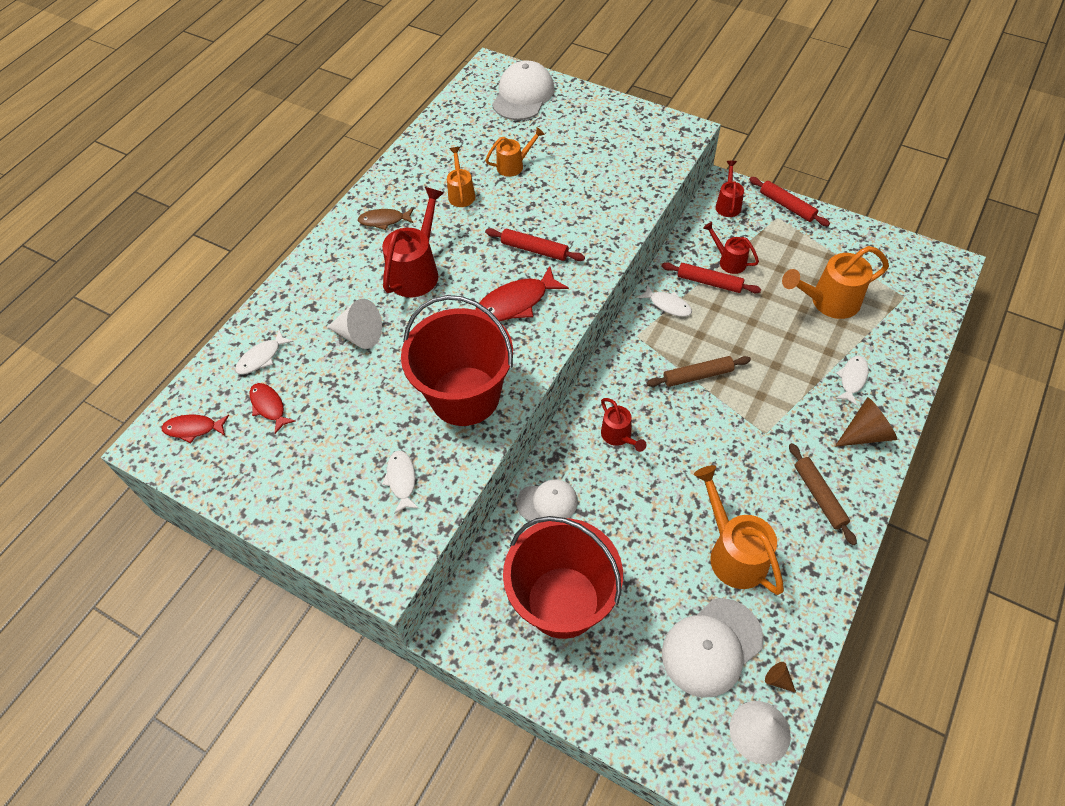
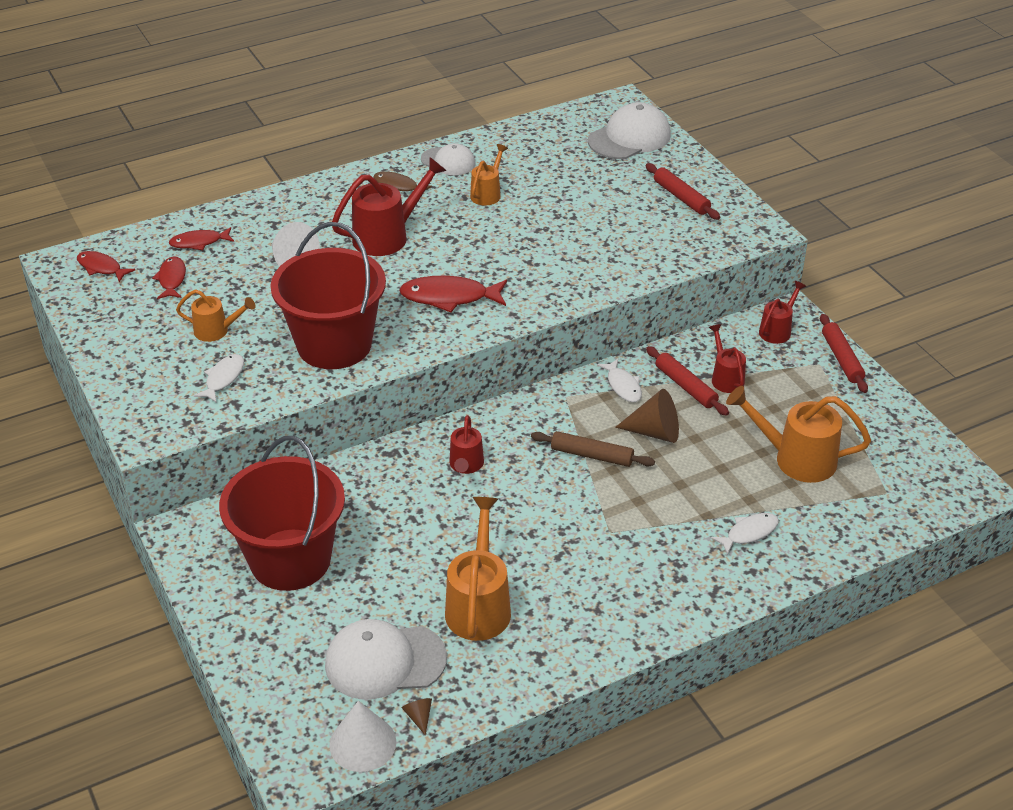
camera: 30 degrees right, 15 degrees down
white fish [235,330,294,374] -> red fish [169,227,234,250]
orange watering can [485,127,545,177] -> orange watering can moved to [176,289,256,342]
red rolling pin [485,228,585,261] -> red rolling pin moved to [646,163,720,220]
white cap [517,479,578,521] -> white cap moved to [421,143,476,175]
brown rolling pin [789,443,857,545] -> none
brown cone [835,397,897,447] -> brown cone moved to [615,389,679,443]

